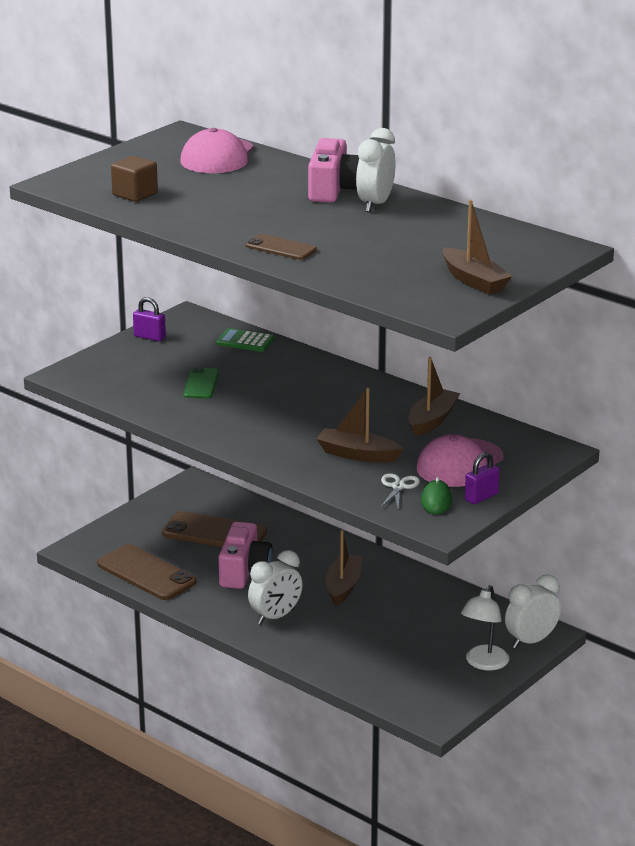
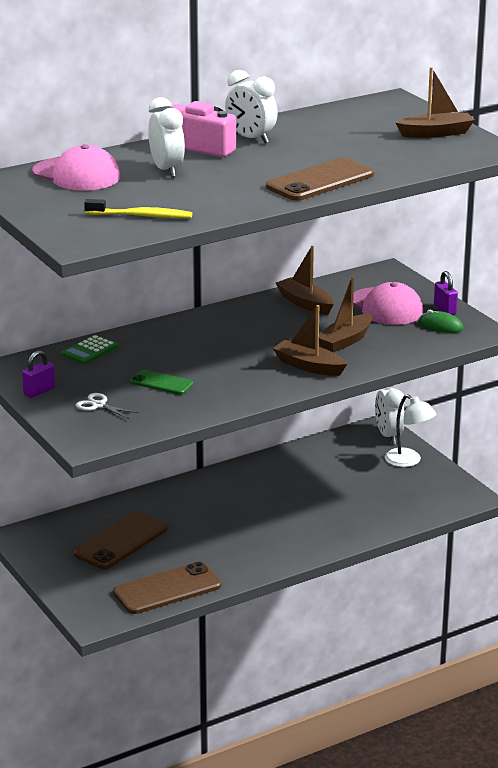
camera: 70 degrees left, 0 degrees up
brown cube [111,155,158,202] -> yellow toothbrush [84,199,192,218]
pink camera [218,522,273,589] -> none
brown phone [246,234,317,260] -> brown phone [266,158,374,201], size x1.73
white clock [248,550,303,625] -> white clock moved to [148,97,185,178]
brown boat [325,530,362,606] -> brown boat moved to [273,305,347,376]
white scissors [380,473,420,508] -> white scissors moved to [75,393,139,419]

